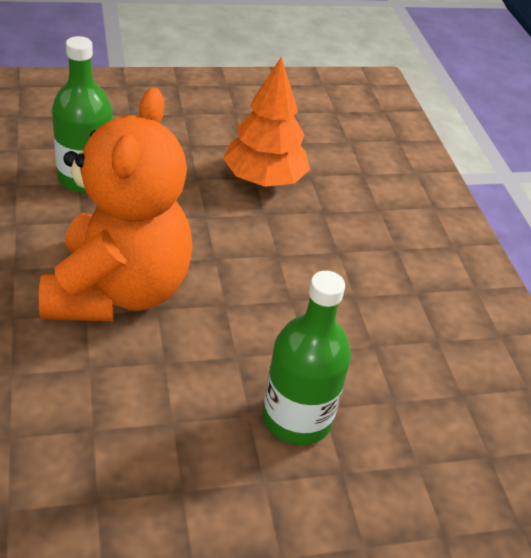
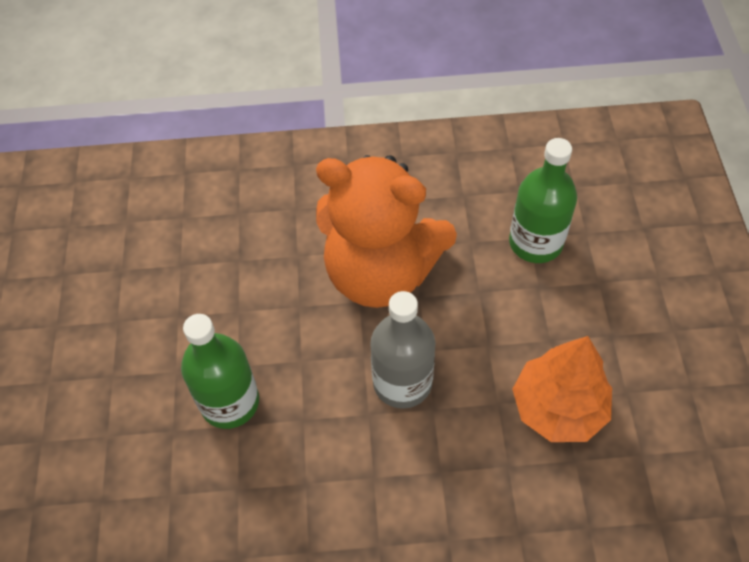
camera: 105 degrees right, 15 degrees up
none -> grey bottle [370,291,435,409]

